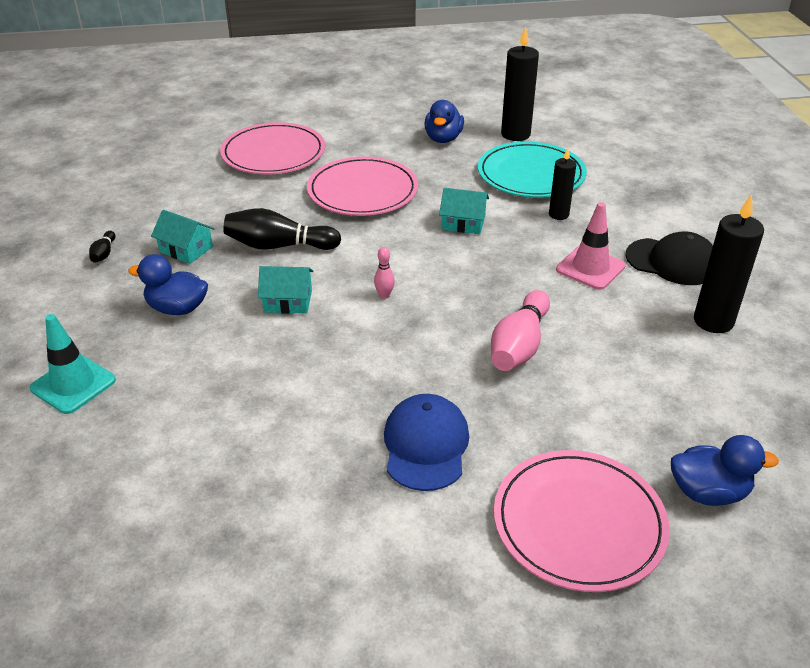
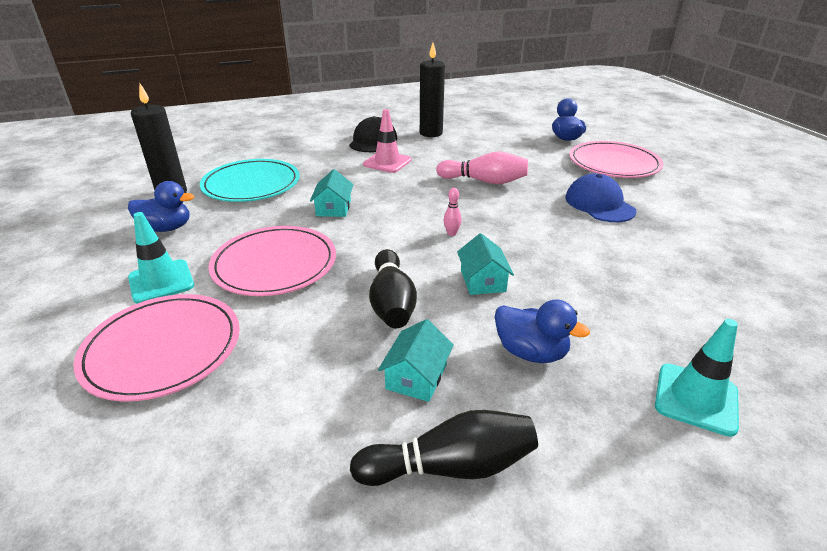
camera: 100 degrees left, 5 degrees down
black bowling pin [89,231,115,263] -> black bowling pin [350,410,538,486], size x2.12
blue duck [128,254,208,315] -> blue duck turned 60 degrees counterclockwise [495,299,590,363]
blue cap [384,394,469,491] -> blue cap turned 75 degrees clockwise [565,173,637,222]
black candle [549,148,576,220] -> none
none -> turquoise traffic cone [128,212,194,304]

